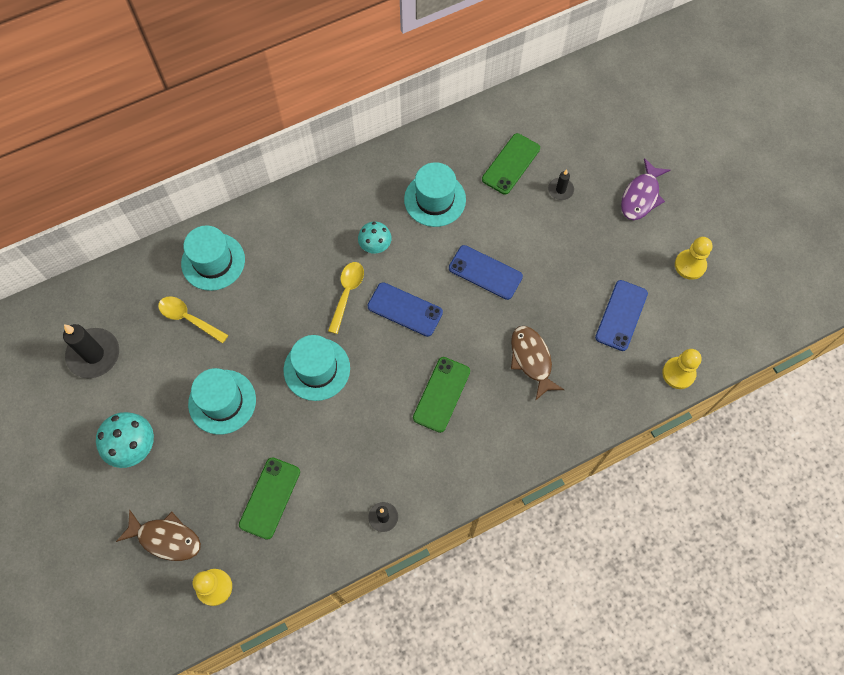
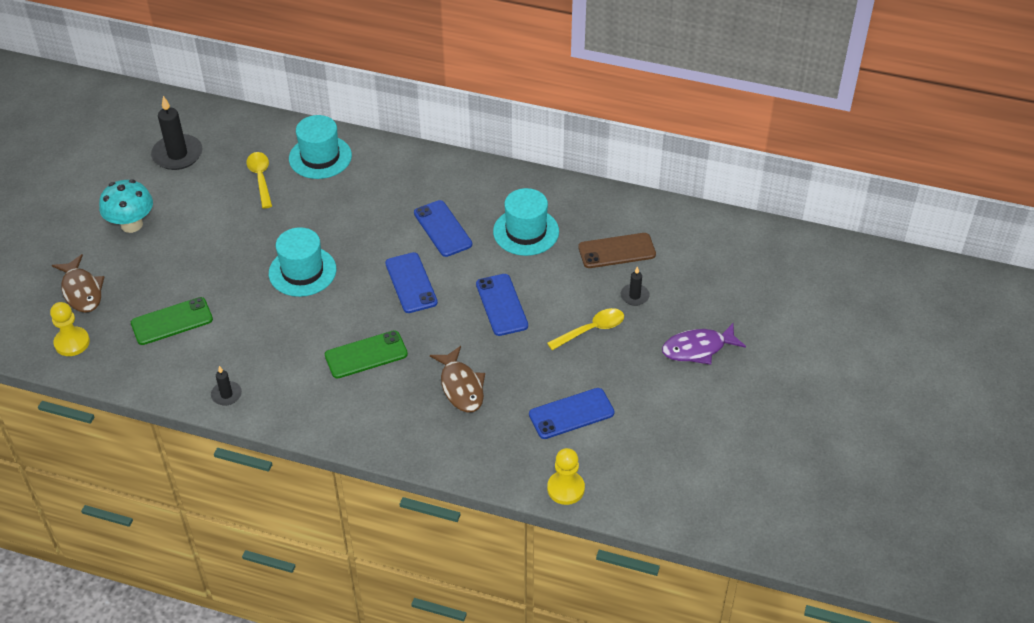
camera: 45 degrees right, 20 degrees down
turquoise hat [188,368,256,435] -> none
yellow spoon [328,262,364,334] -> yellow spoon moved to [547,308,624,350]
turquoise mushroom [358,222,392,254] -> blue phone [414,200,472,257]
green phone [482,133,540,194] -> brown phone [578,233,656,268]
brown fish [511,326,565,401] -> brown fish turned 135 degrees clockwise [430,346,485,413]
yellow pawn [675,237,712,280] -> none

